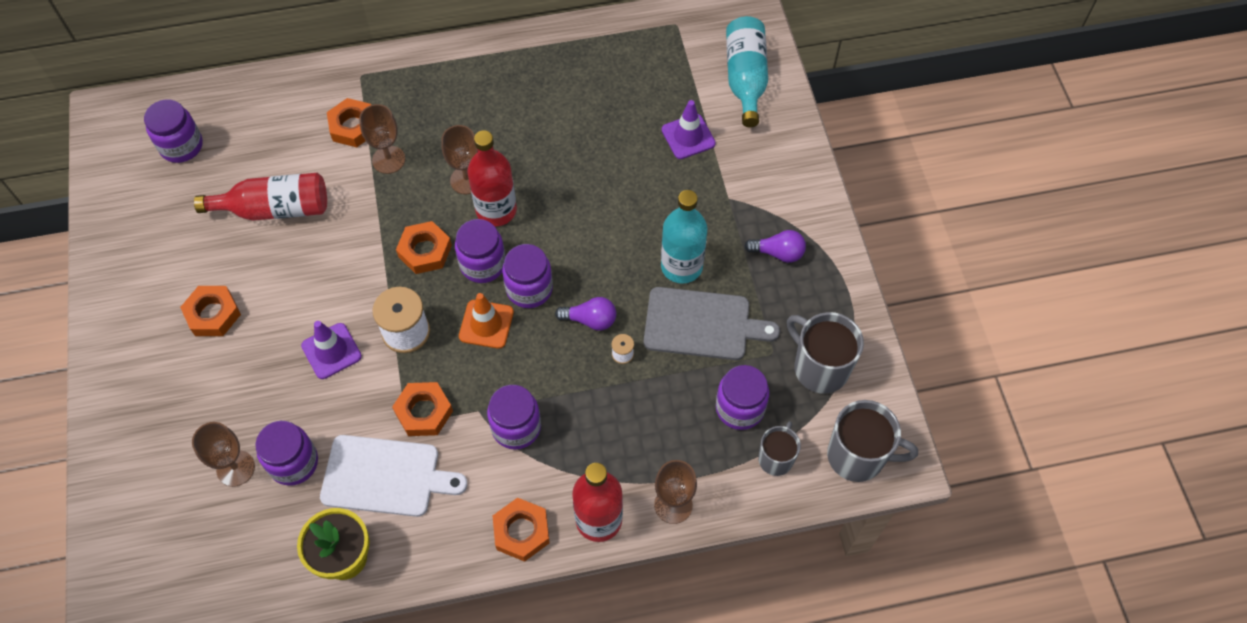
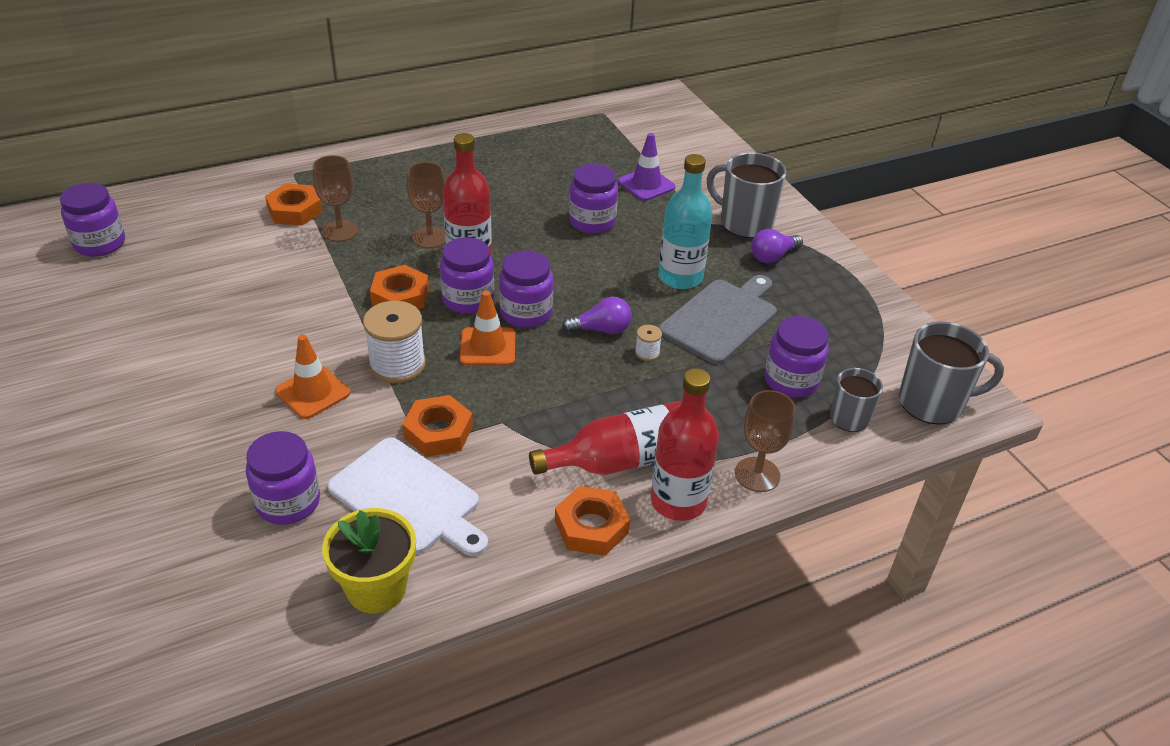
camera: 15 degrees left, 20 degrees down
orange nut [180,286,241,336] -> none
brown goblet [192,422,255,487] -> none
red bottle [194,173,327,221] -> red bottle moved to [529,401,682,475]
purple traffic cone [301,321,362,379] -> orange traffic cone [275,335,350,419]
white cutting board [320,435,467,517] -> white cutting board turned 45 degrees clockwise [327,438,488,556]
purple jar [487,385,541,450] -> purple jar moved to [569,164,618,234]
grey cutting board [644,287,780,360] -> grey cutting board turned 45 degrees counterclockwise [659,275,777,364]
turquoise bottle [726,16,768,127] -> none
purple light bulb [744,230,806,263] -> purple light bulb turned 150 degrees clockwise [751,229,803,263]
grey mug [787,312,864,394] -> grey mug moved to [707,152,787,238]

